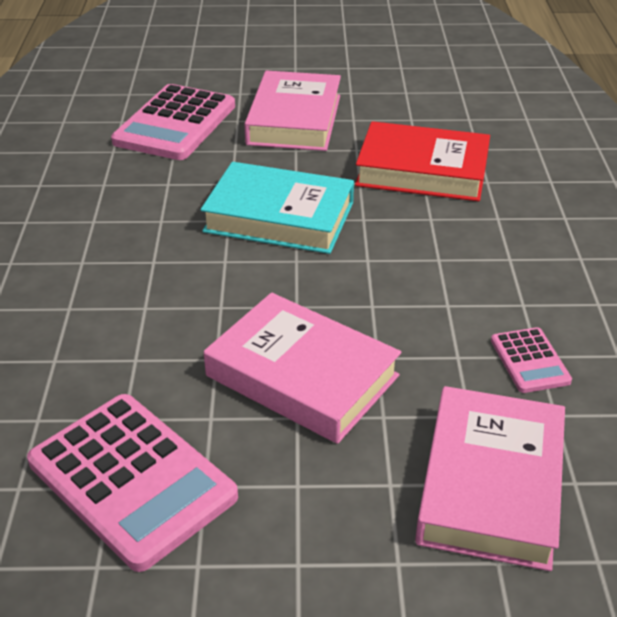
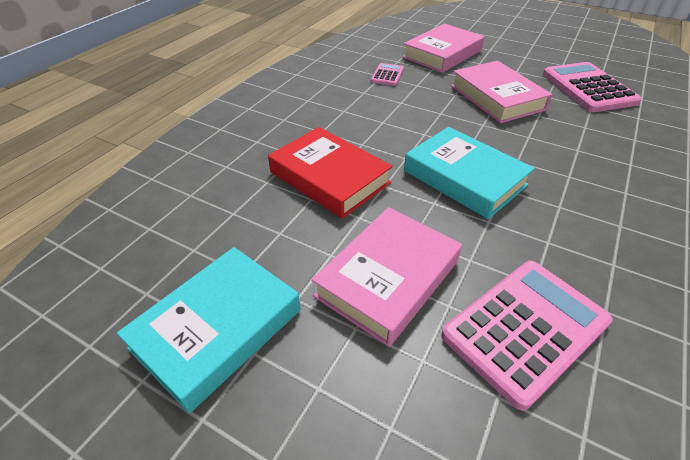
camera: 150 degrees left, 5 degrees up
none -> turquoise book [117,247,300,413]

